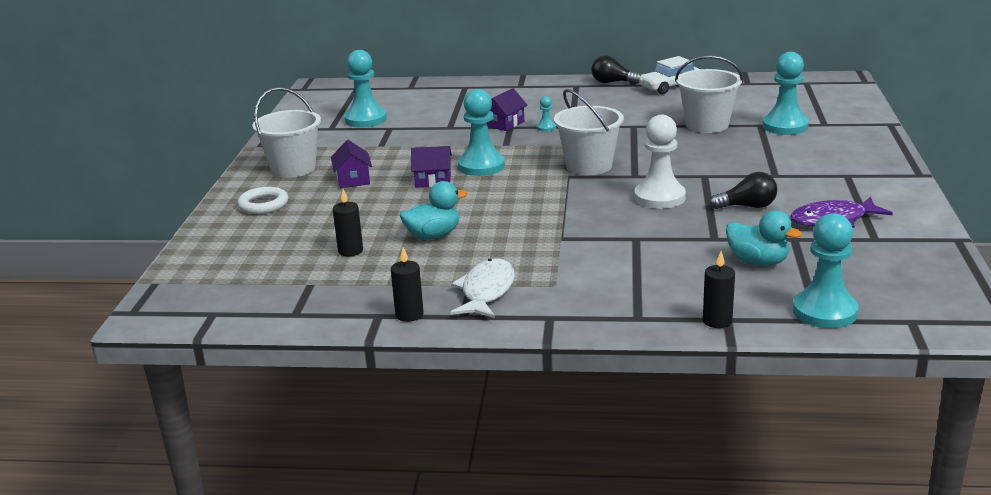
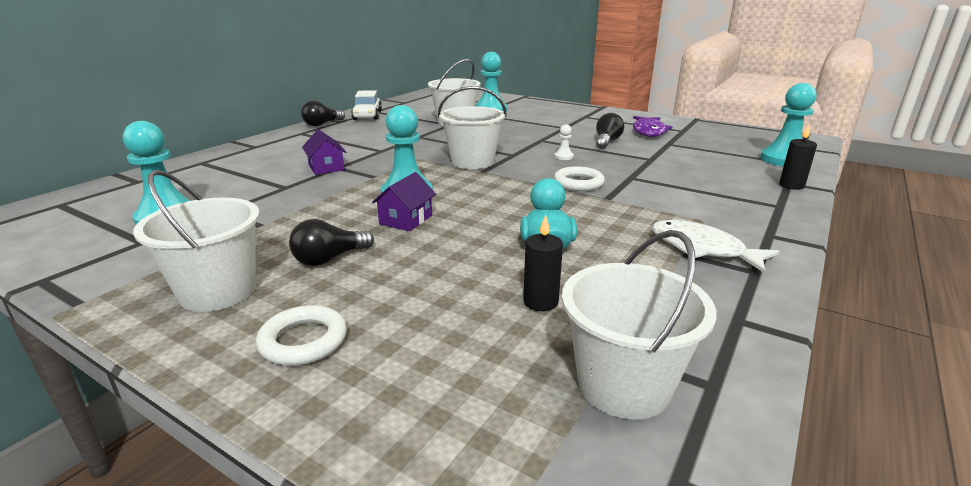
camera: 65 degrees left, 0 degrees up
purple house [331,140,372,188] -> black light bulb [289,219,374,266]
black candle [391,247,424,322] -> none
turquoise pawn [537,96,556,132] -> none
white pawn [634,115,686,209] -> white pawn [554,124,574,160], size x0.44
turquoise duck [726,210,802,266] -> none
none -> white ring [554,166,605,191]
none -> white bucket [562,230,717,420]

